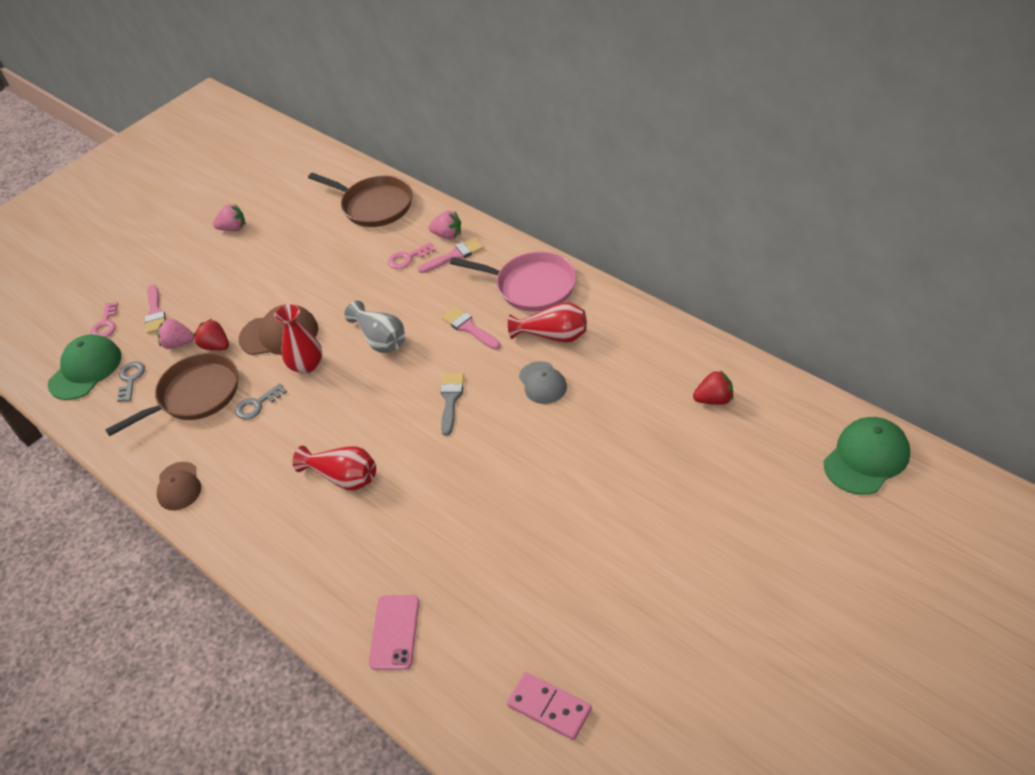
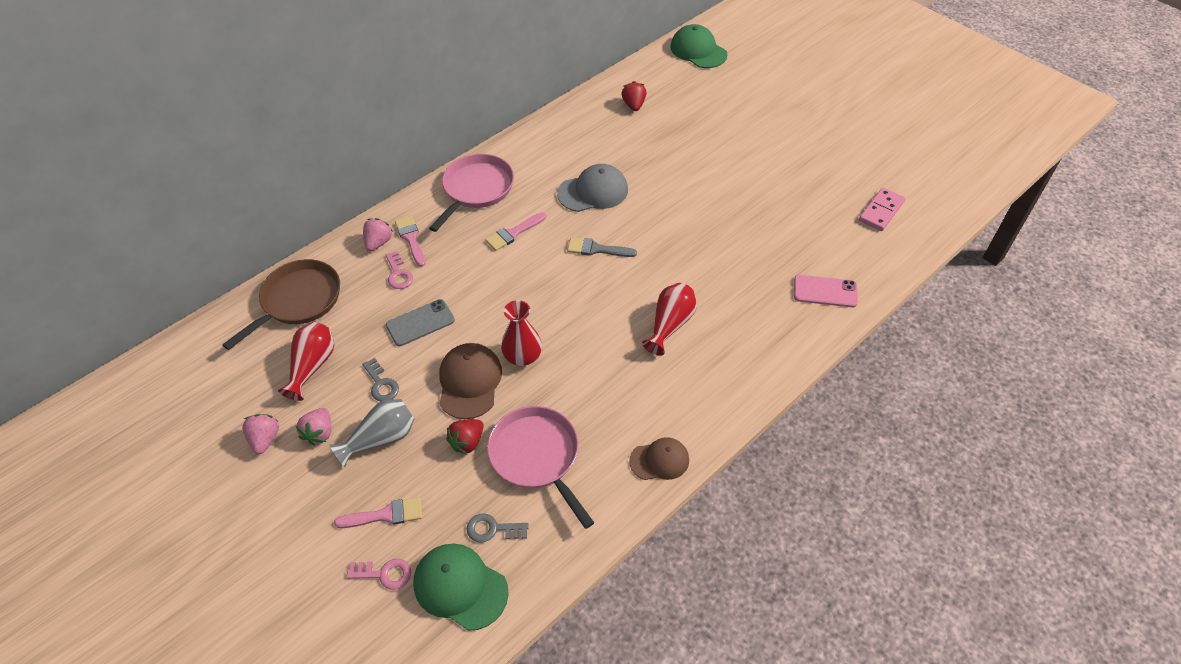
camera: 90 degrees left, 5 degrees up
brown pan [105,353,238,436] -> pink pan [487,406,594,529]
pink strawberry [157,319,195,349] -> pink strawberry moved to [296,408,331,445]
grey key [235,383,287,420] -> grey key moved to [362,358,399,401]
grey vase [344,301,405,353] -> grey vase moved to [330,399,414,467]
red vase [508,302,587,343] -> red vase moved to [278,322,334,401]
grey cap [519,361,567,404] -> grey cap [557,164,628,212], size x1.51
none -> grey phone [386,299,455,346]

